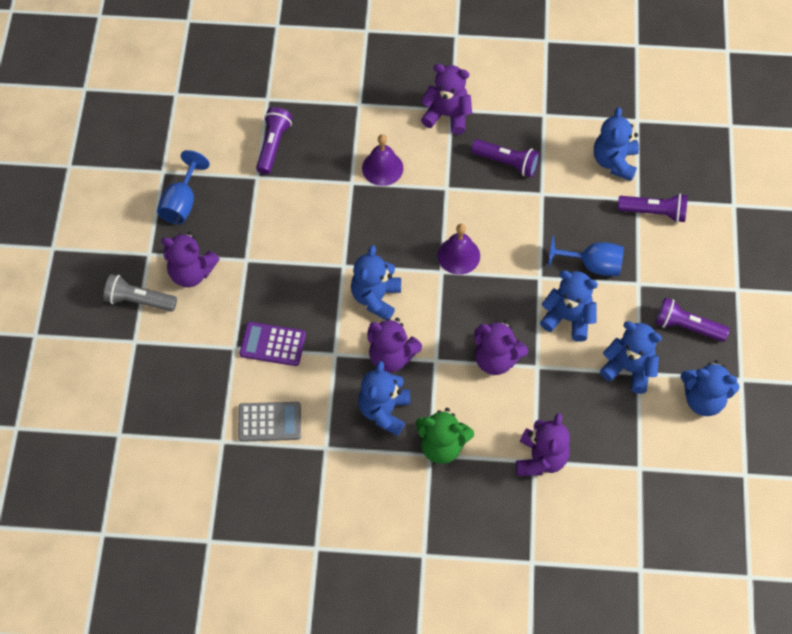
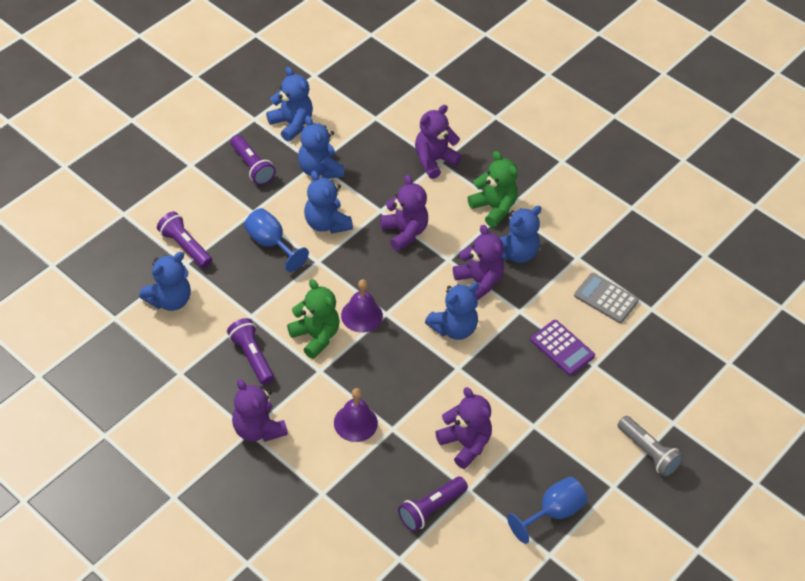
camera: 145 degrees left, 10 degrees down
purple teddy bear [161,232,219,287] -> purple teddy bear moved to [436,387,492,469]
none -> green teddy bear [287,279,340,359]

